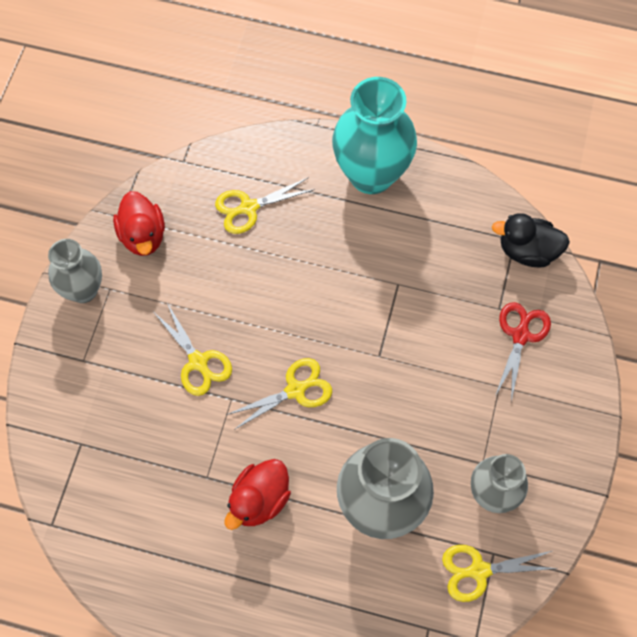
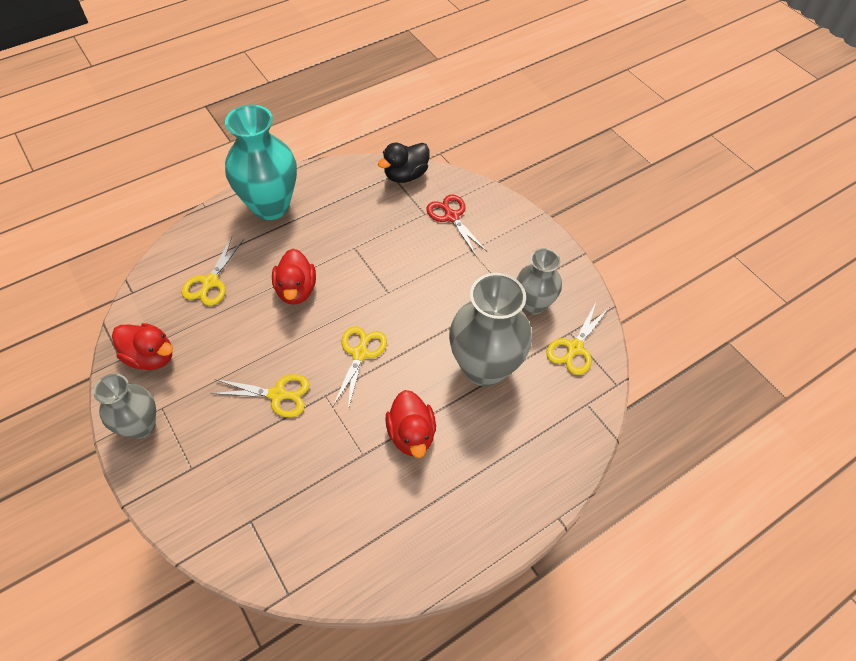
camera: 50 degrees left, 10 degrees down
none -> red duck [272,249,316,305]

